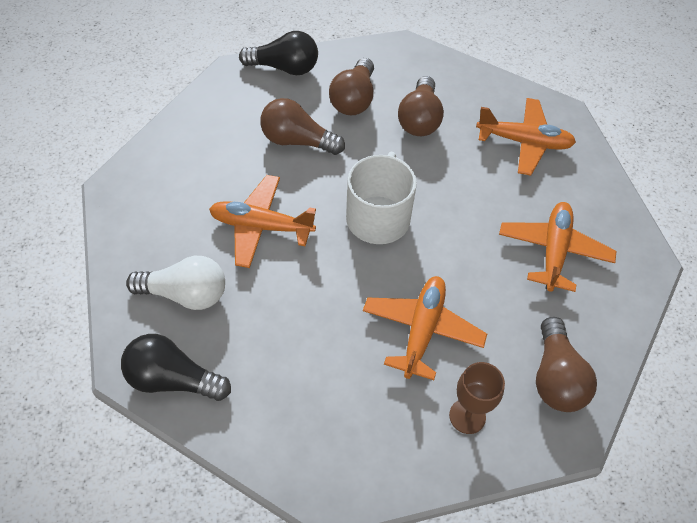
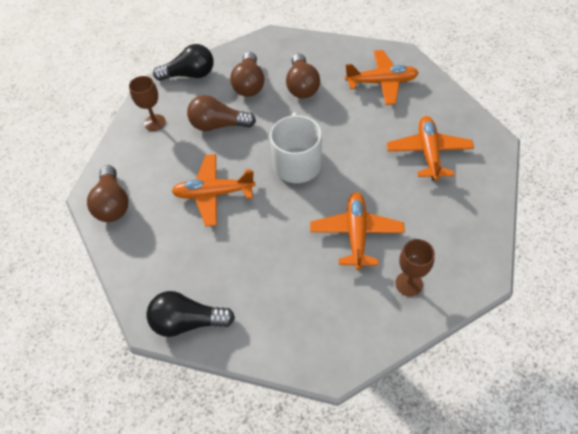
camera: 10 degrees left, 0 degrees up
white light bulb [126,256,225,310] -> none
brown light bulb [536,317,597,412] -> brown light bulb moved to [87,165,128,222]
none -> brown goblet [129,76,166,131]

